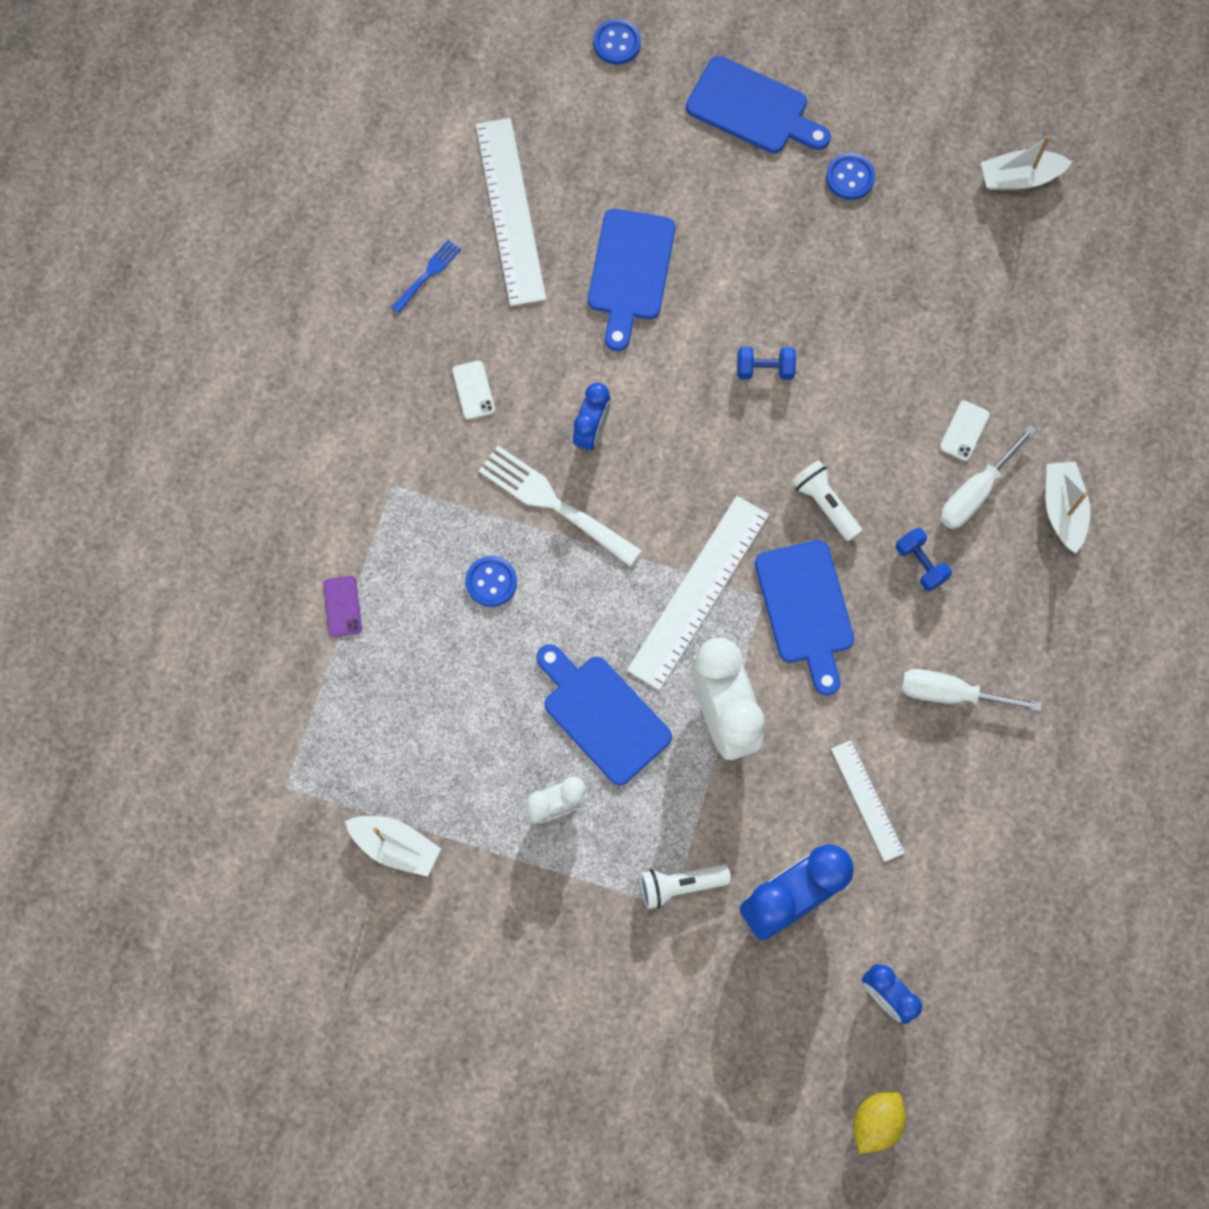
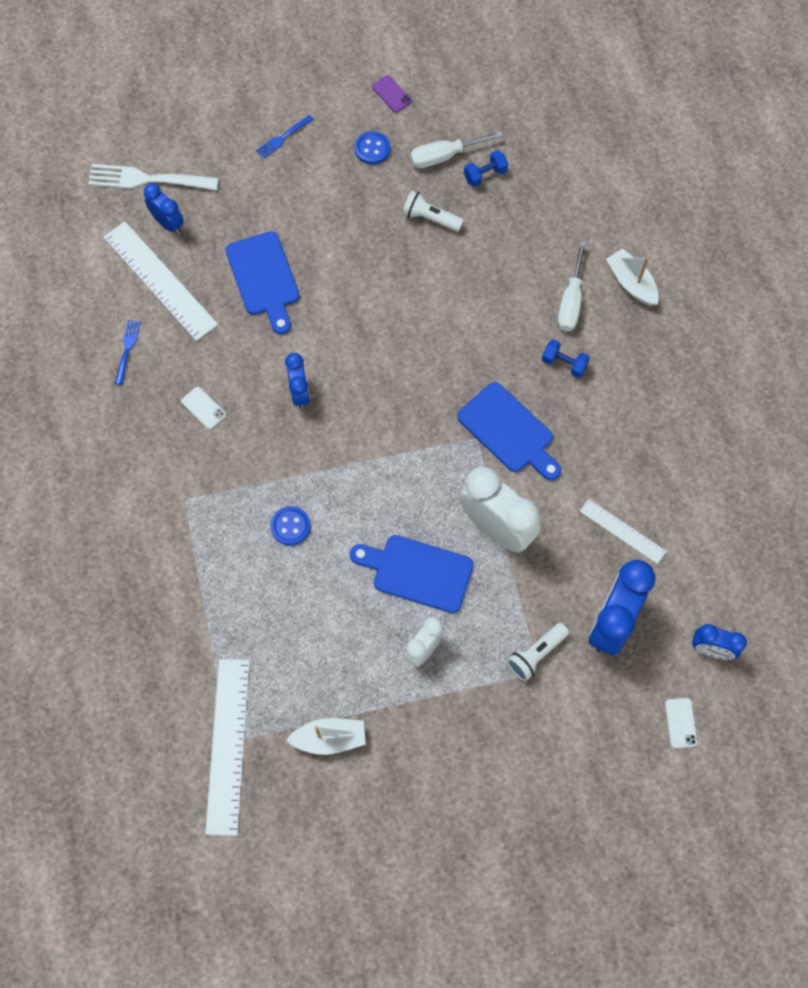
camera: 30 degrees left, 5 degrees down
purple phone [323,576,362,637] -> purple phone moved to [372,75,412,113]
white fork [479,446,642,566] -> white fork moved to [88,164,219,190]
blue button [593,19,641,65] -> none
white ruler [627,496,769,690] -> white ruler moved to [205,659,250,836]
blue cutting board [686,56,831,154] -> blue fork [256,115,314,159]
blue dumbbell [737,347,796,380] -> blue dumbbell moved to [464,150,508,187]
white flashlight [791,460,862,541] -> white flashlight moved to [402,190,464,232]
yellow lemon [853,1091,906,1154] -> none
white screwdriver [901,669,1042,712] -> white screwdriver moved to [410,131,503,168]
white phone [940,400,990,461] -> white phone moved to [665,698,697,748]
white boat [981,135,1072,190] -> none
none -> blue clock [144,183,184,234]

